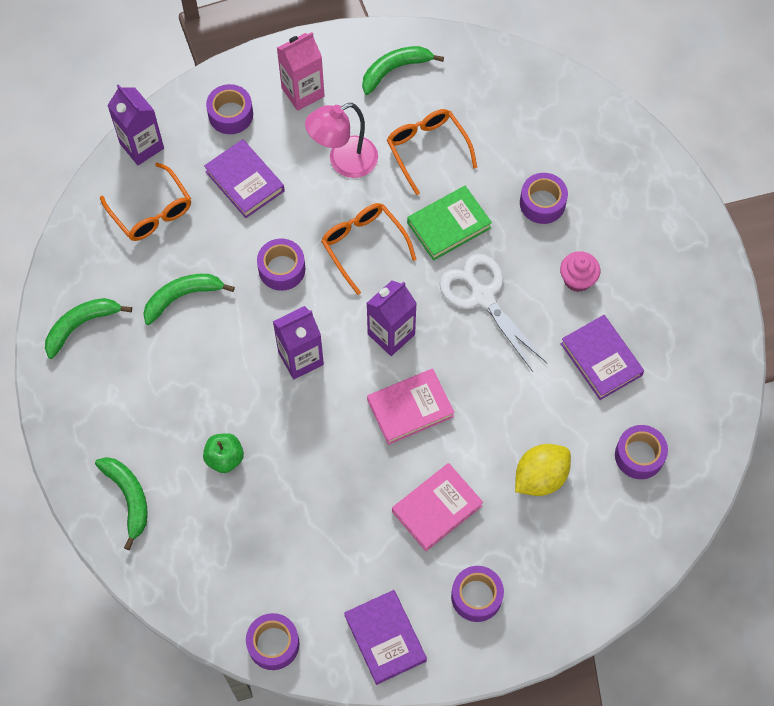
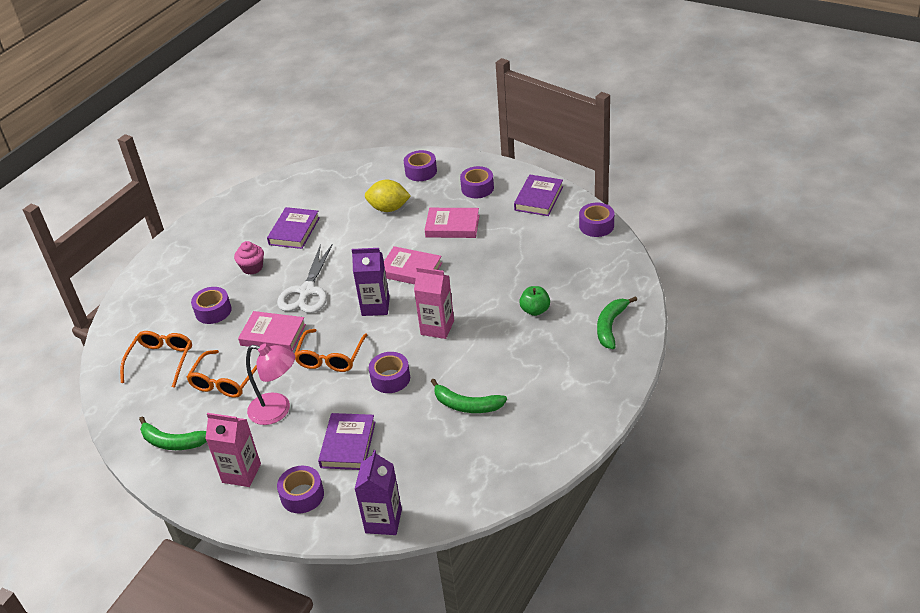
camera: 130 degrees left, 25 degrees down
green banana [45,298,132,359] -> none
orange glasses [100,163,191,241] -> orange glasses moved to [120,331,192,388]
purple carton [273,306,324,380] -> pink carton [414,267,454,339]
green book [407,186,492,261] -> pink book [238,311,306,351]
purple tape [615,425,668,479] -> purple tape moved to [404,150,437,181]

